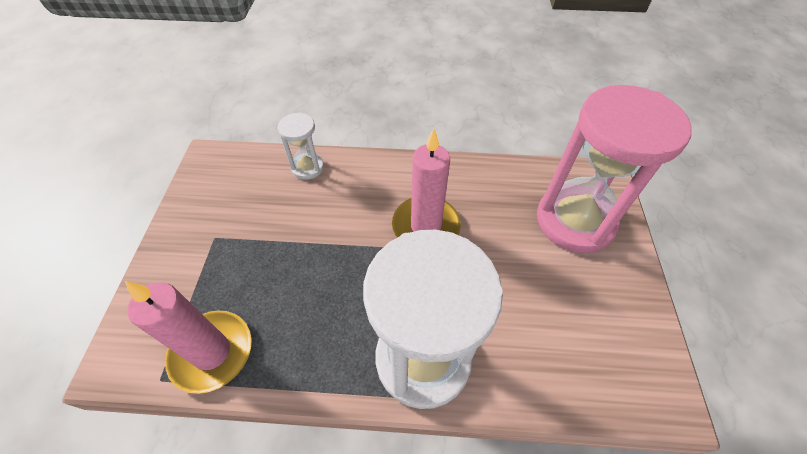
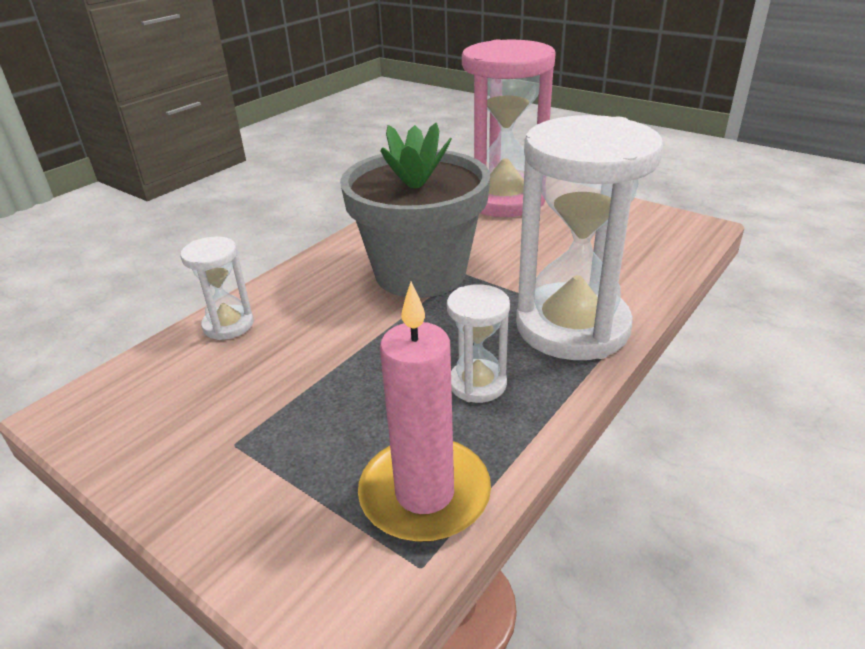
camera: 55 degrees left, 20 degrees down
pink candle [392,128,461,238] -> grey flower pot [340,123,490,298]
none -> white hourglass [447,284,510,403]

